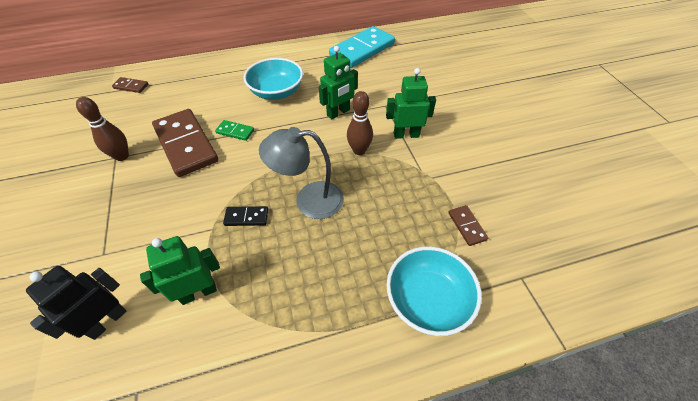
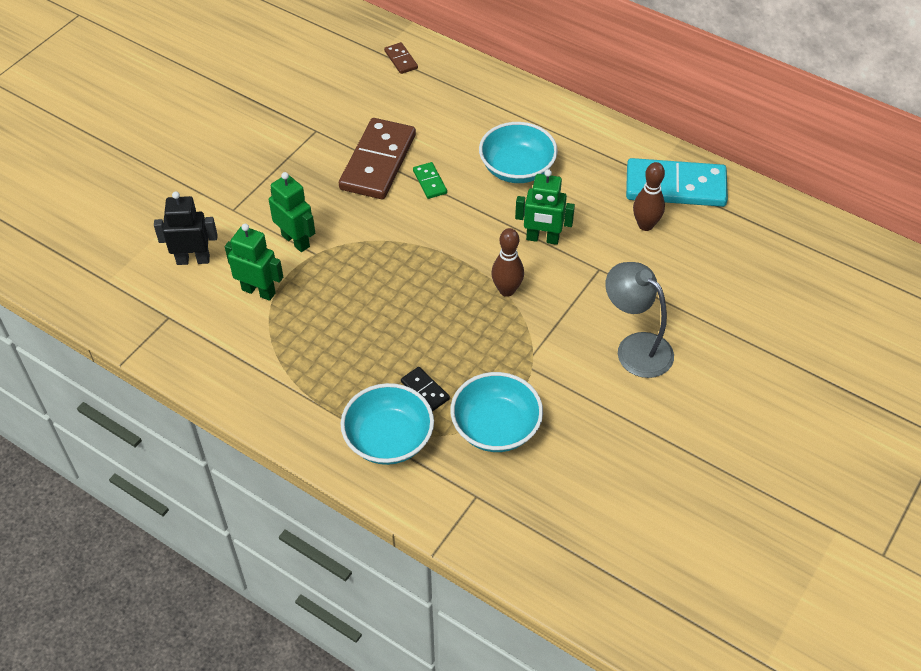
camera: 50 degrees right, 0 degrees up
brown bowling pin [76,97,129,161] -> brown bowling pin moved to [633,162,665,231]
black domino [223,206,268,226] -> black domino moved to [401,367,450,411]
grey lamp [259,127,344,219] -> grey lamp moved to [605,262,674,378]
green robot [386,68,436,139] -> green robot moved to [269,172,315,252]
brown domino [448,205,488,246] -> turquoise bowl [450,372,543,452]

